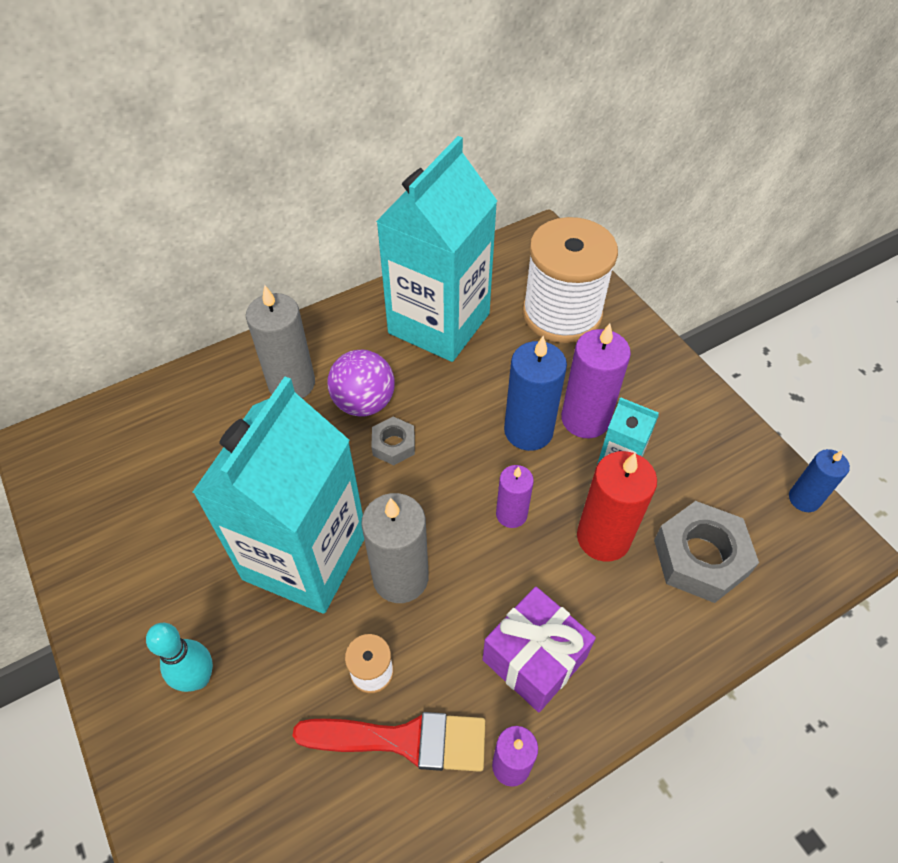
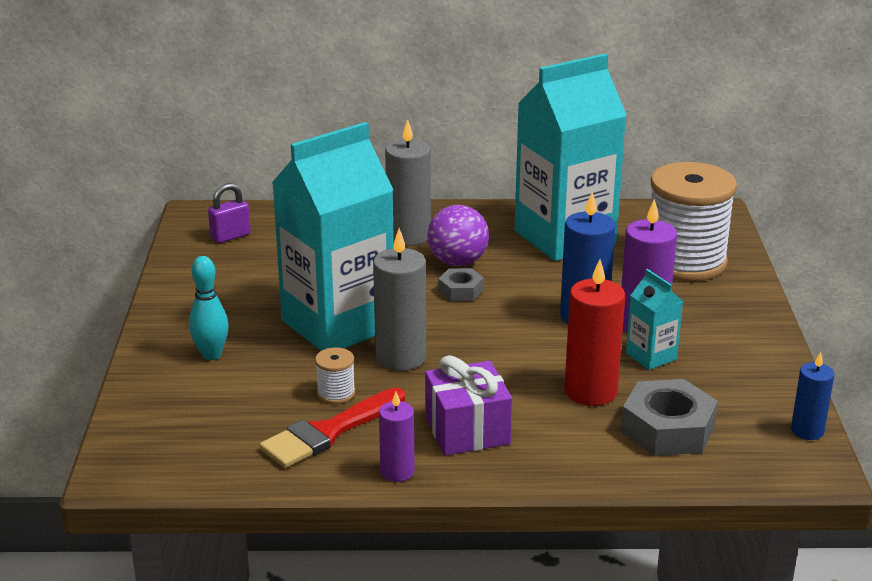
camera: 30 degrees right, 25 degrees down
red brush [292,712,485,772] -> red brush turned 105 degrees clockwise [259,388,405,468]
purple candle [496,465,534,528] -> none
none -> purple padlock [208,183,251,243]

